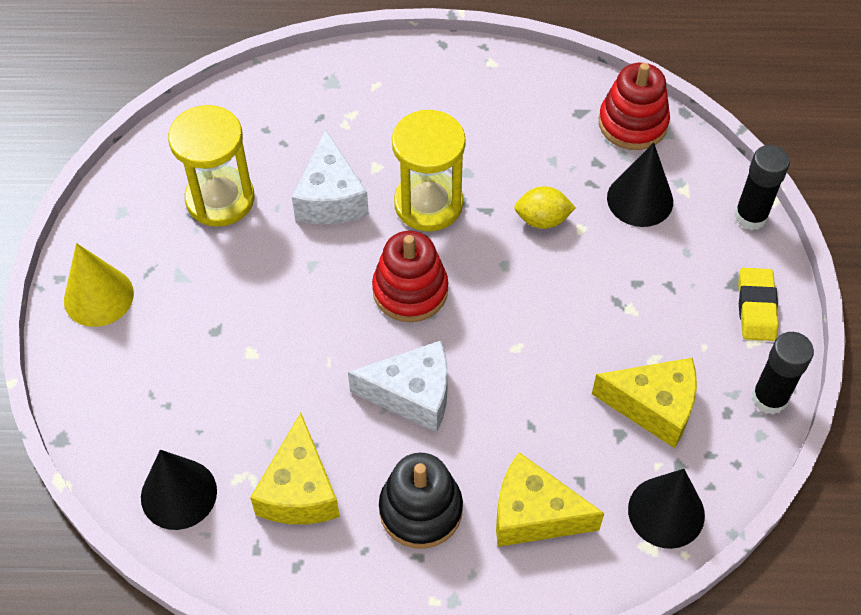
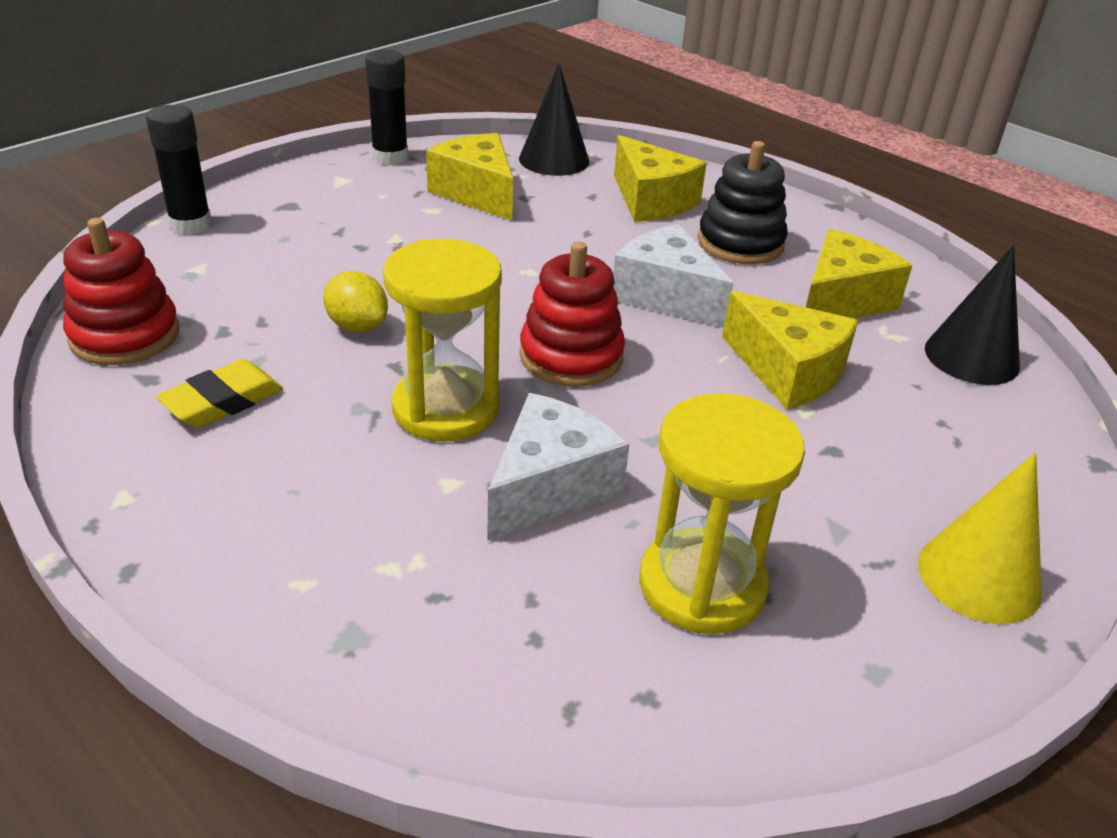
camera: 140 degrees left, 20 degrees down
black cone [607,142,673,227] -> none
yellow eraser [738,268,779,341] -> yellow eraser moved to [156,359,283,428]
none -> yellow cheese [722,291,858,410]

